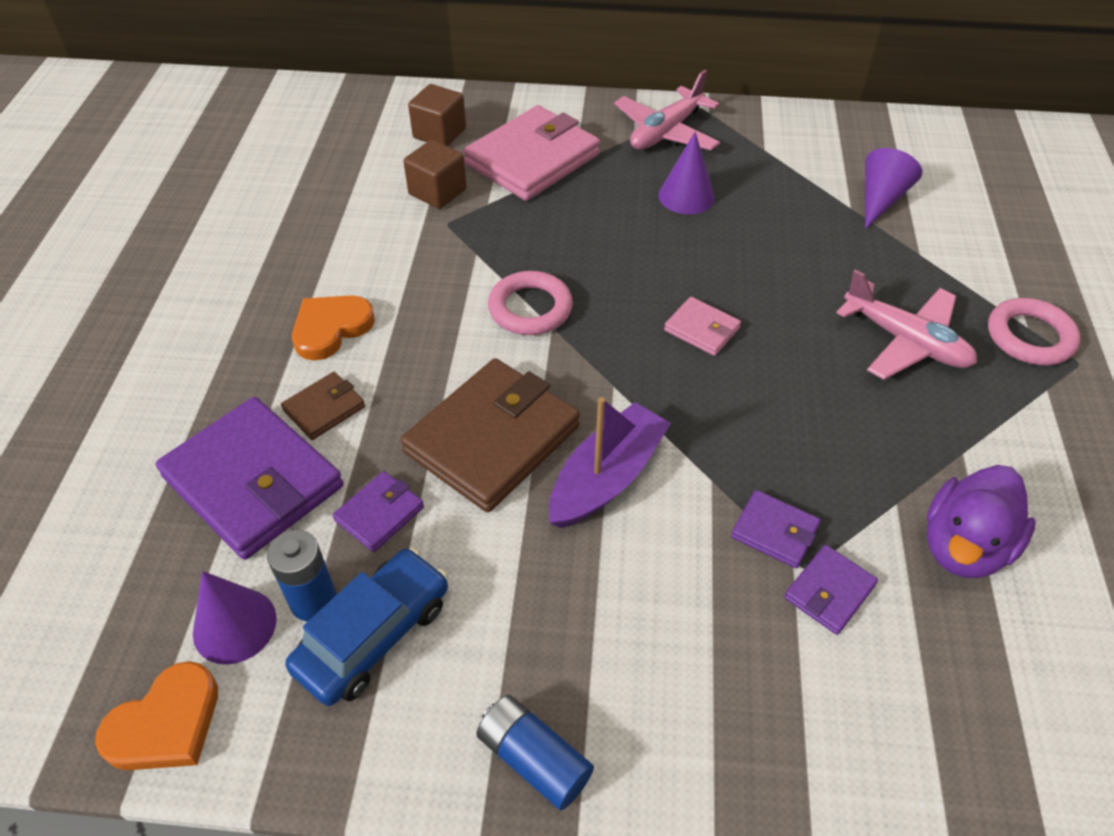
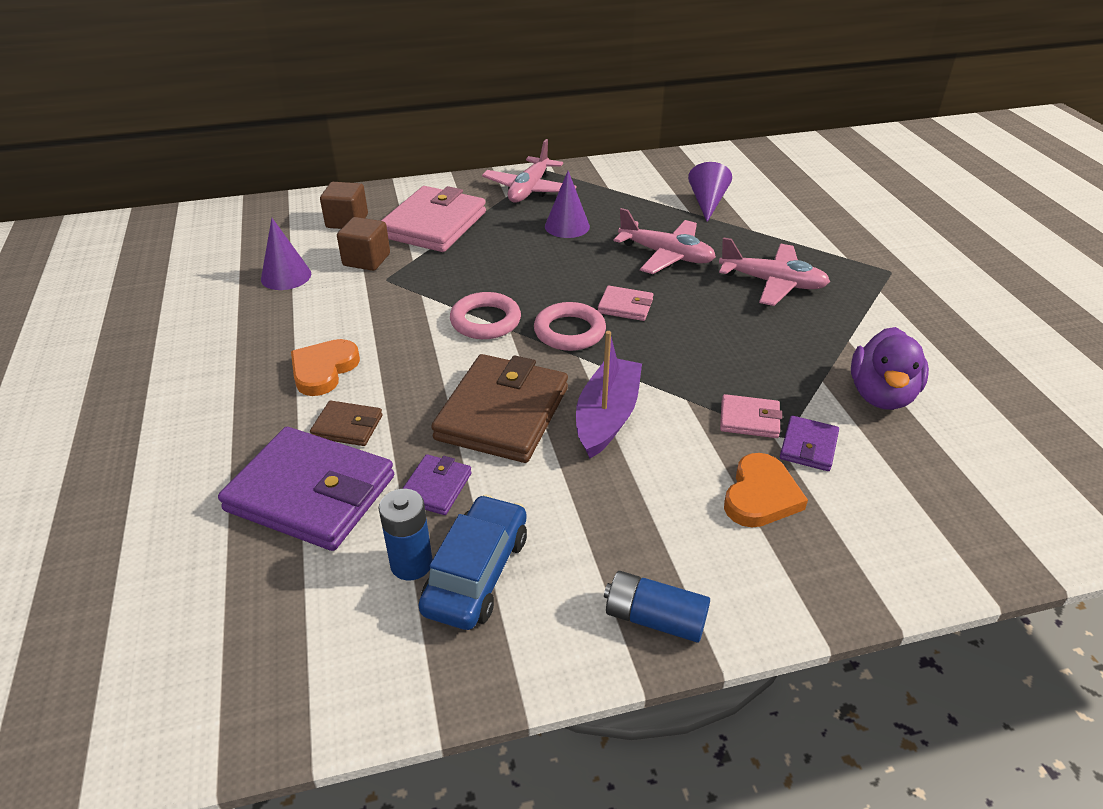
camera: 20 degrees left, 10 degrees down
orange heart [95,661,218,770] -> orange heart moved to [724,453,808,528]
purple cone [193,571,277,665] -> purple cone moved to [261,218,311,290]
brown wallet [281,372,365,440] -> brown wallet turned 75 degrees clockwise [310,400,383,446]
purple wallet [731,490,821,568] -> pink wallet [720,394,782,438]
pink ring [988,298,1081,365] -> pink ring moved to [534,302,606,351]
none -> pink plane [614,208,716,274]

